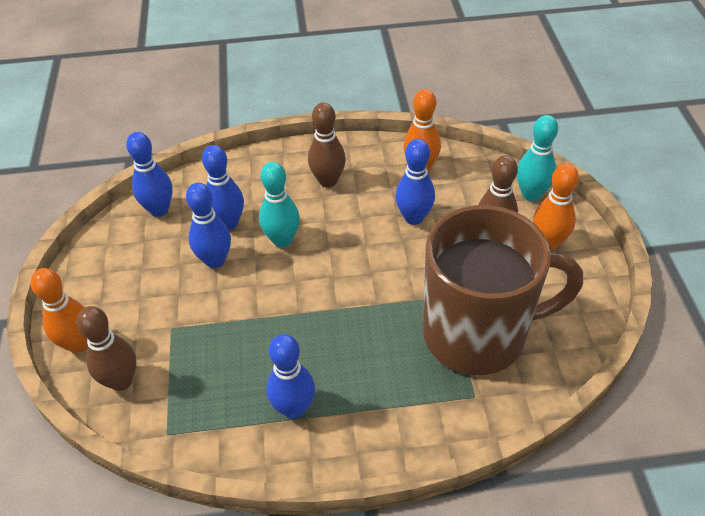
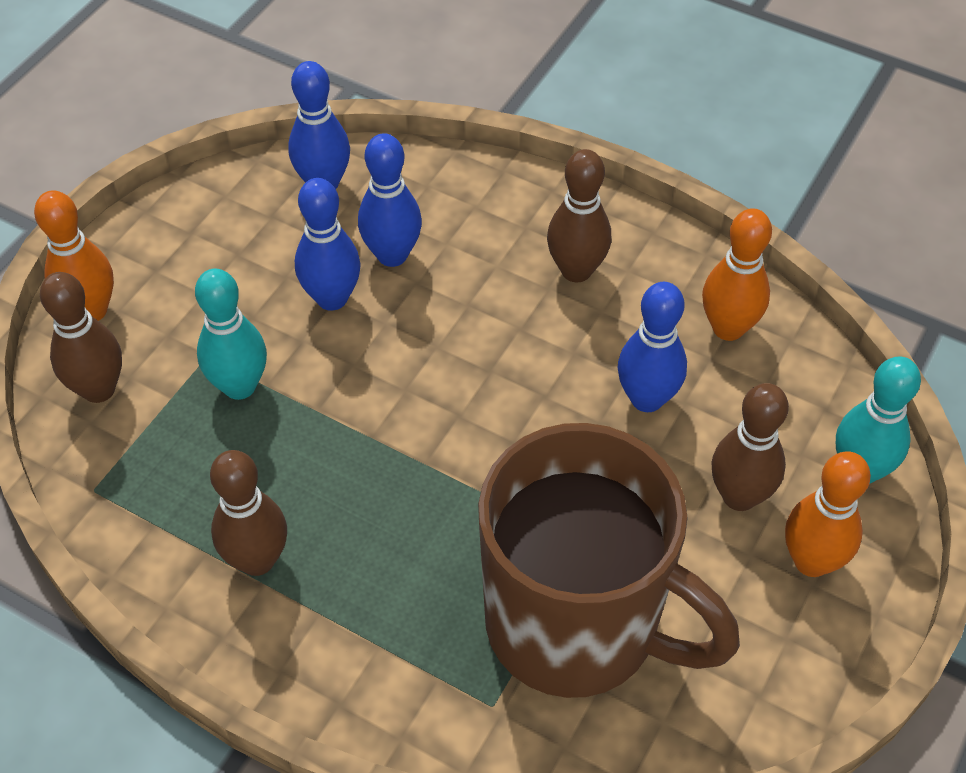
camera: 35 degrees right, 5 degrees up
turquoise bowling pin [259,162,300,248] -> turquoise bowling pin moved to [195,268,267,400]
blue bowling pin [266,334,315,419] -> brown bowling pin [210,450,287,576]

